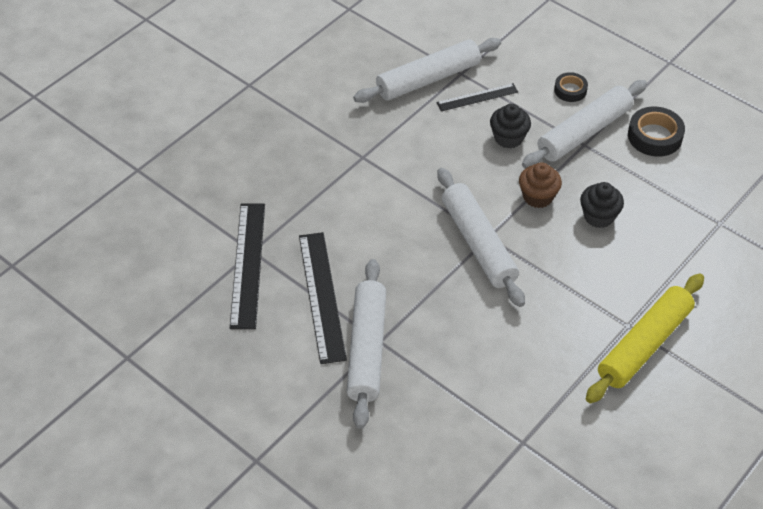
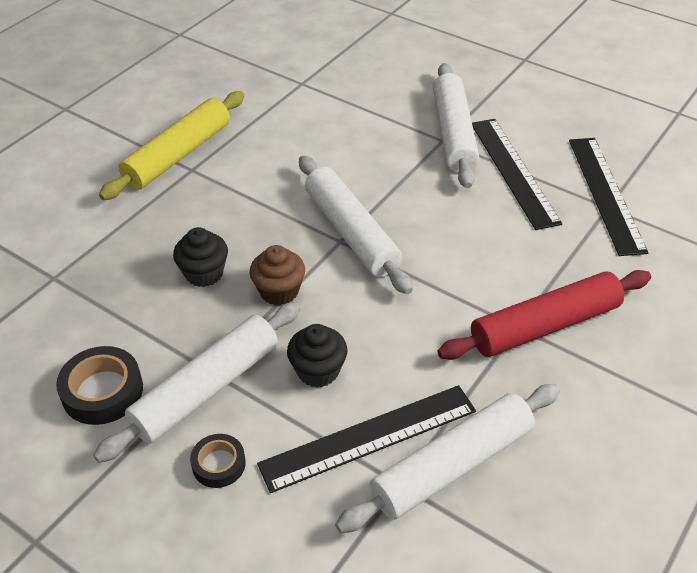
camera: 175 degrees right, 5 degrees down
black ruler [436,83,518,111] -> black ruler [257,385,476,493], size x1.71
none -> red rolling pin [438,270,651,360]

